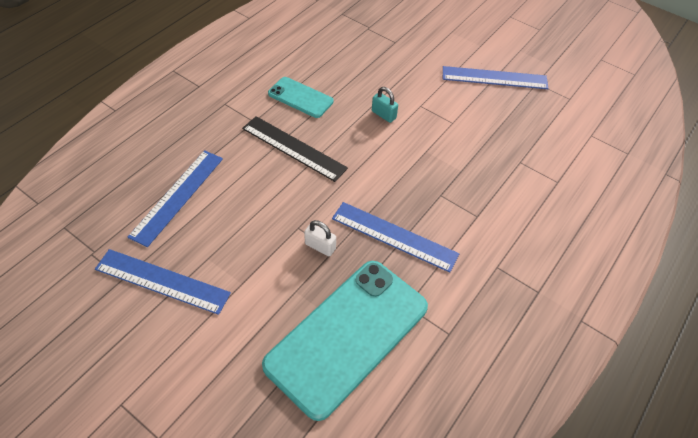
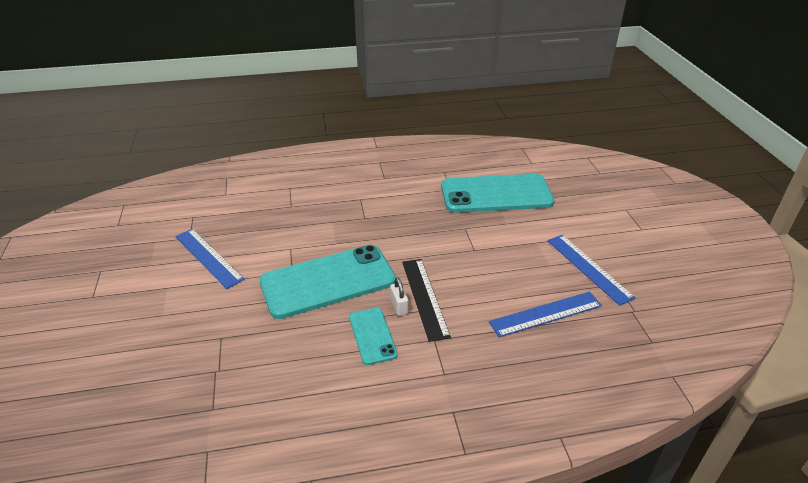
camera: 135 degrees left, 15 degrees down
white padlock [304,220,336,256] -> white padlock moved to [390,277,408,316]
blue ruler [332,202,459,272] -> none
turquoise padlock [372,87,398,123] -> turquoise phone [259,245,396,319]

